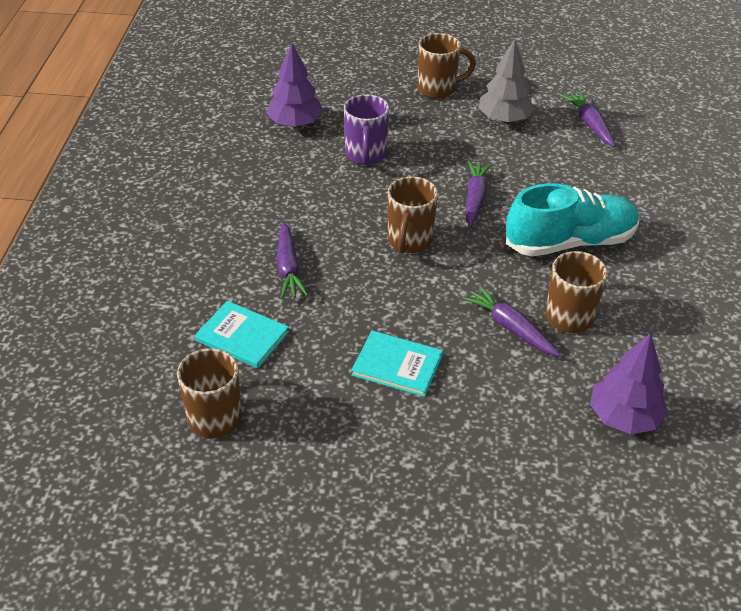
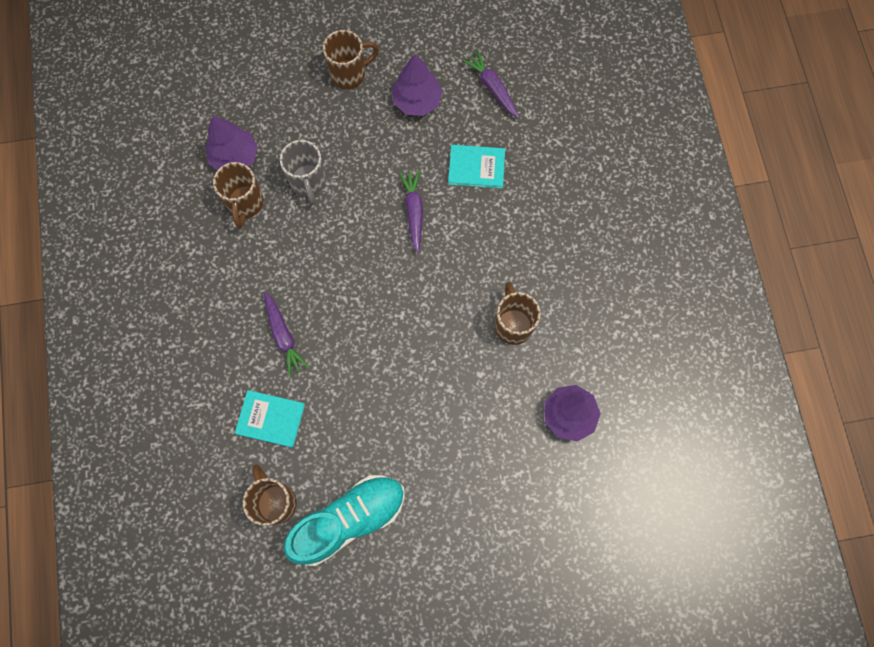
camera: 15 degrees left, 30 degrees up
purple mug [344,94,389,165] -> grey mug [280,140,326,205]
turquoise book [351,331,443,397] -> turquoise book moved to [448,145,505,189]
brown mug [388,176,438,253] -> brown mug moved to [213,162,264,228]
purple carrot [462,285,560,357] -> none
grey tree [478,39,534,123] -> purple tree [392,54,443,116]
turquoise shoe [506,183,639,257] -> turquoise shoe moved to [284,475,405,566]

